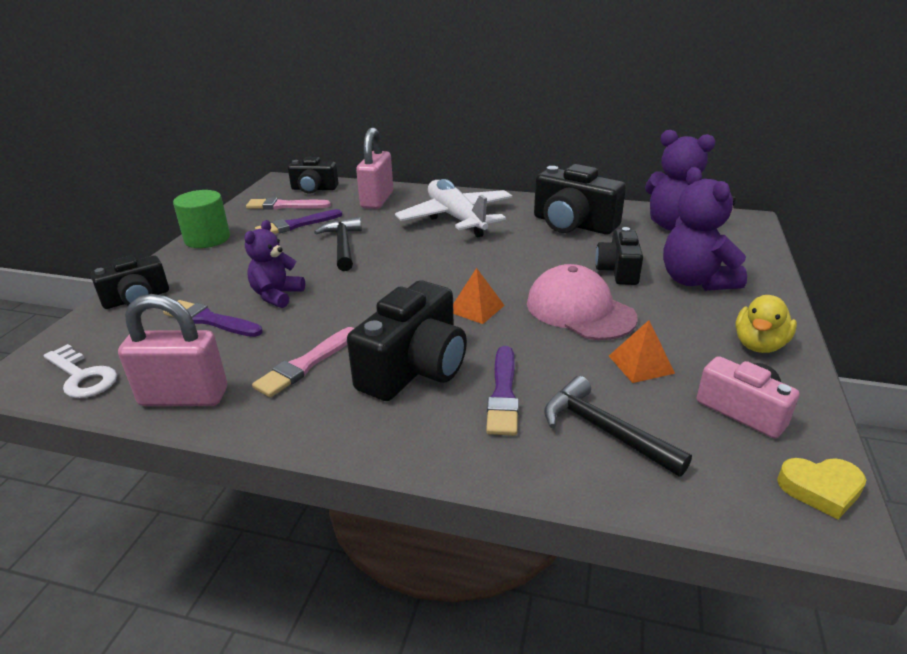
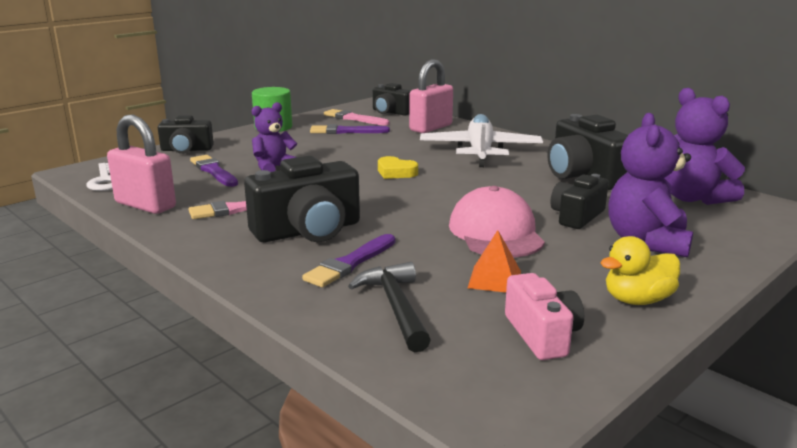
camera: 30 degrees right, 10 degrees down
black hammer [314,217,362,271] -> none
orange pyramid [453,268,505,324] -> none
yellow heart [777,458,866,520] -> yellow heart moved to [378,156,418,179]

